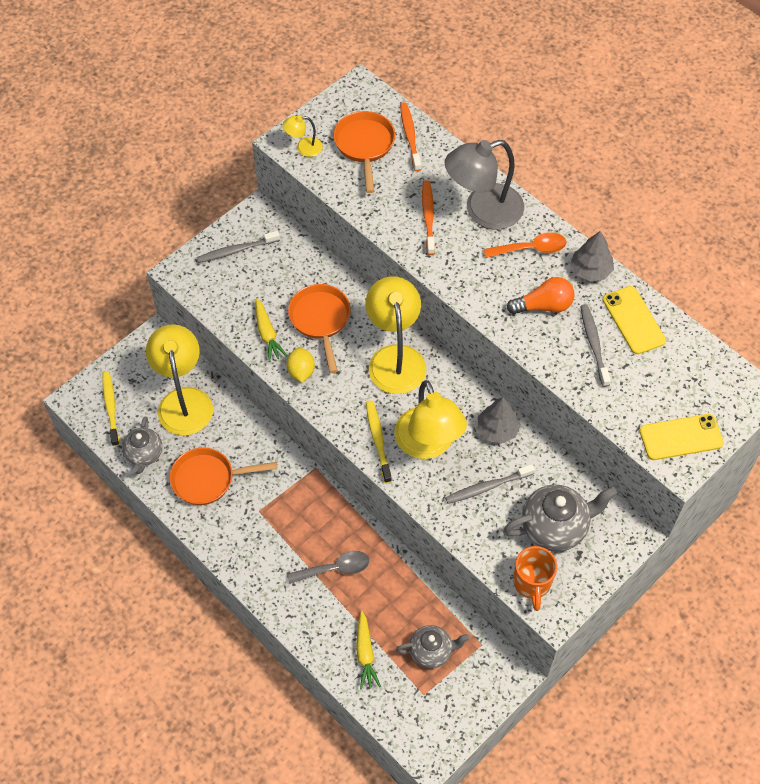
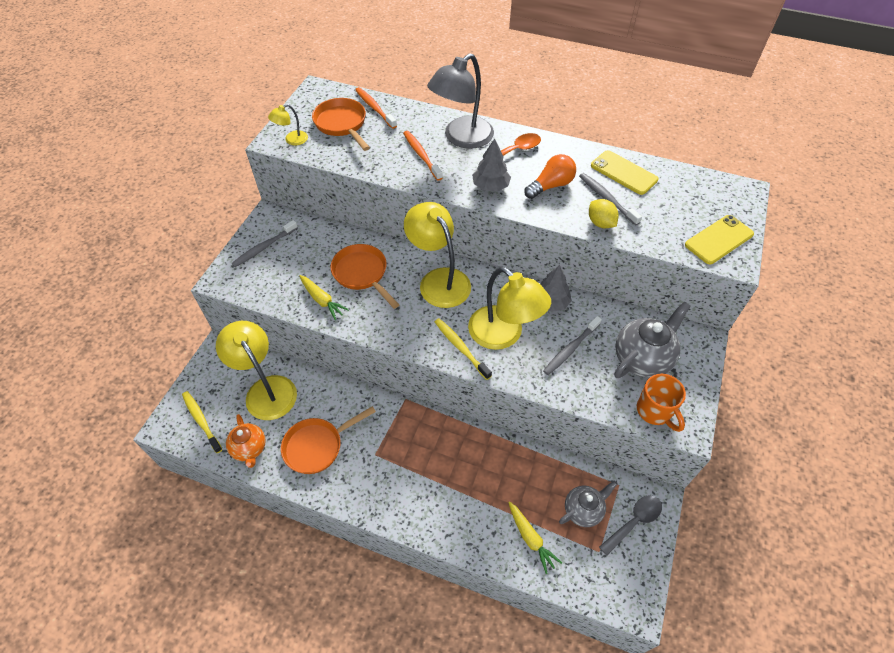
camera: 25 degrees left, 5 degrees down
grey teapot [122,416,162,474] -> orange teapot [226,414,266,468]
yellow lemon [287,347,315,382] -> yellow lemon moved to [589,199,619,228]
grey spoon [287,551,369,584] -> grey spoon moved to [599,495,662,555]
grey tree [570,231,614,281] -> grey tree moved to [472,139,511,192]

